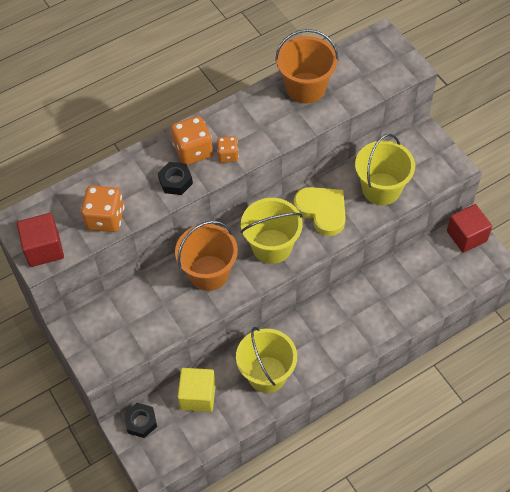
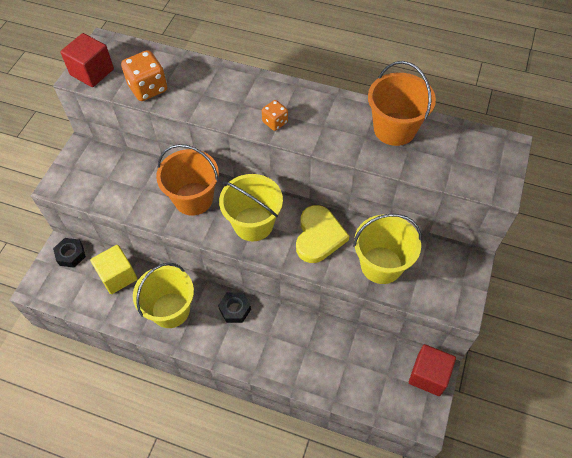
camera: 50 degrees right, 0 degrees up
black nut [158,162,193,195] -> black nut moved to [218,292,251,323]
orange dice [171,116,213,165] -> none

